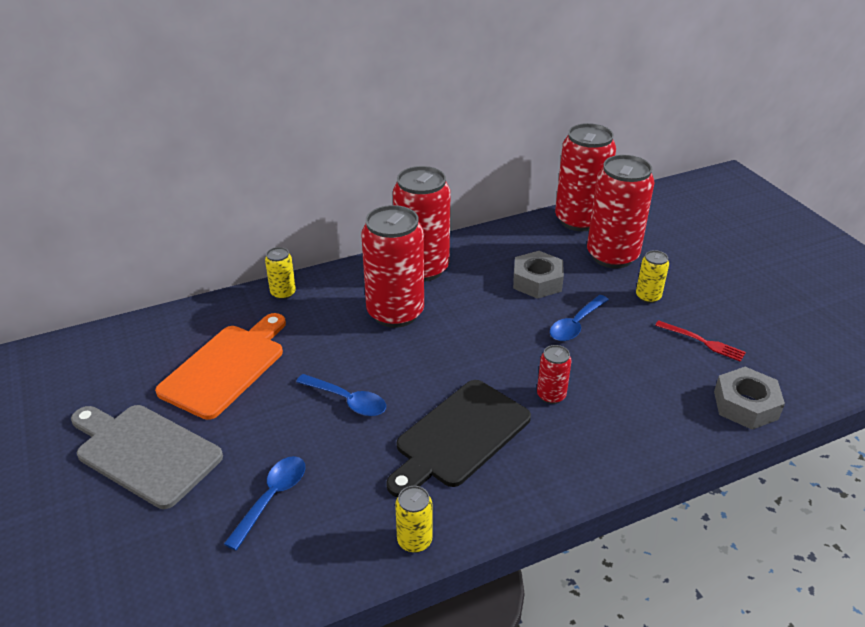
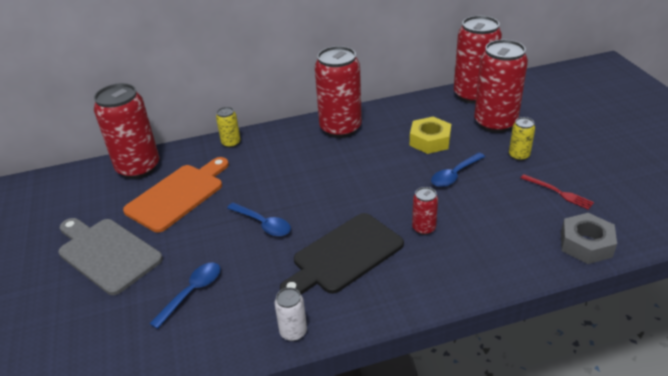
camera: 10 degrees right, 0 degrees up
red can [361,205,424,328] -> red can moved to [94,83,160,179]
yellow can [395,486,432,553] -> white can [274,287,307,341]
grey nut [513,251,564,299] -> yellow nut [410,117,451,154]

